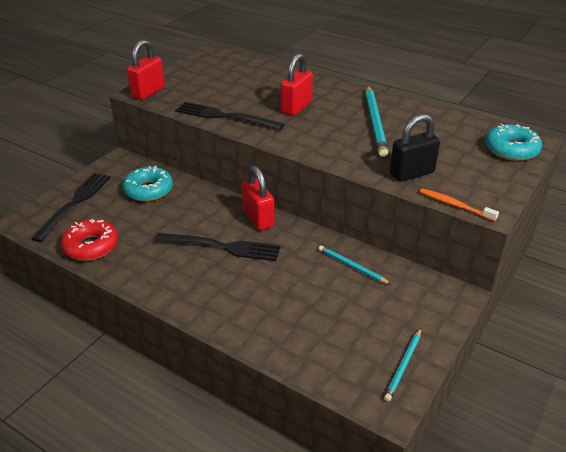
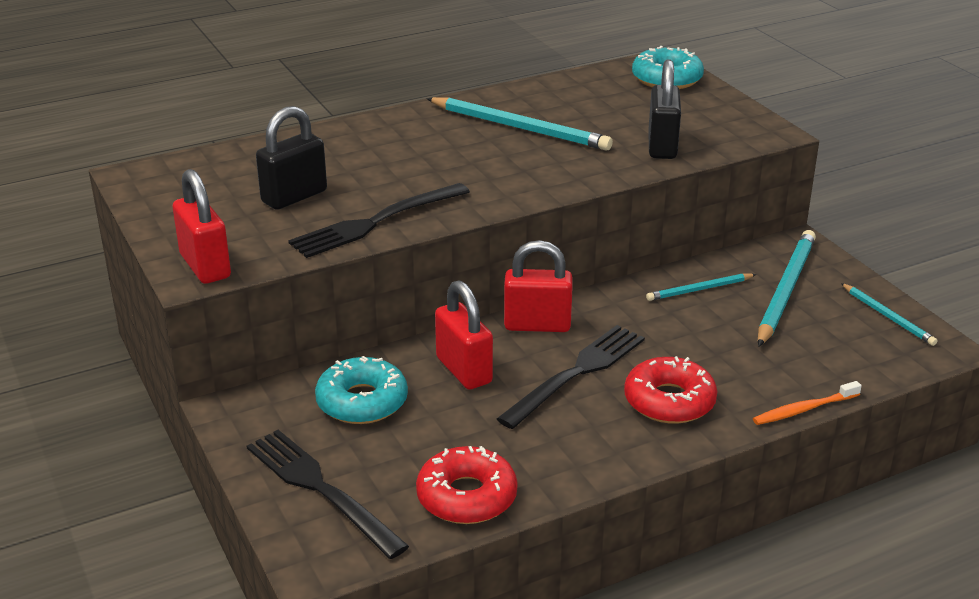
camera: 60 degrees left, 5 degrees down
red padlock [281,53,313,116] -> red padlock moved to [435,280,493,390]
orange toothbrush [420,188,499,221] -> orange toothbrush moved to [753,381,862,425]
none -> black padlock [256,106,327,210]
none -> red donut [624,356,717,424]
none -> turquoise pencil [758,230,816,347]

